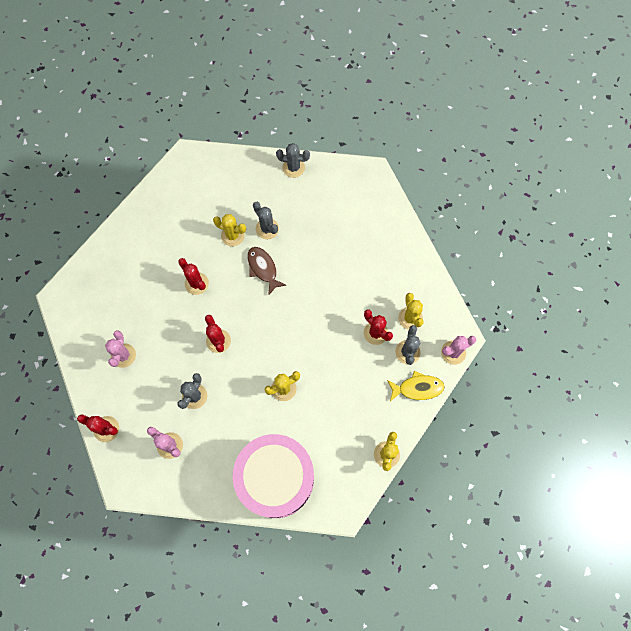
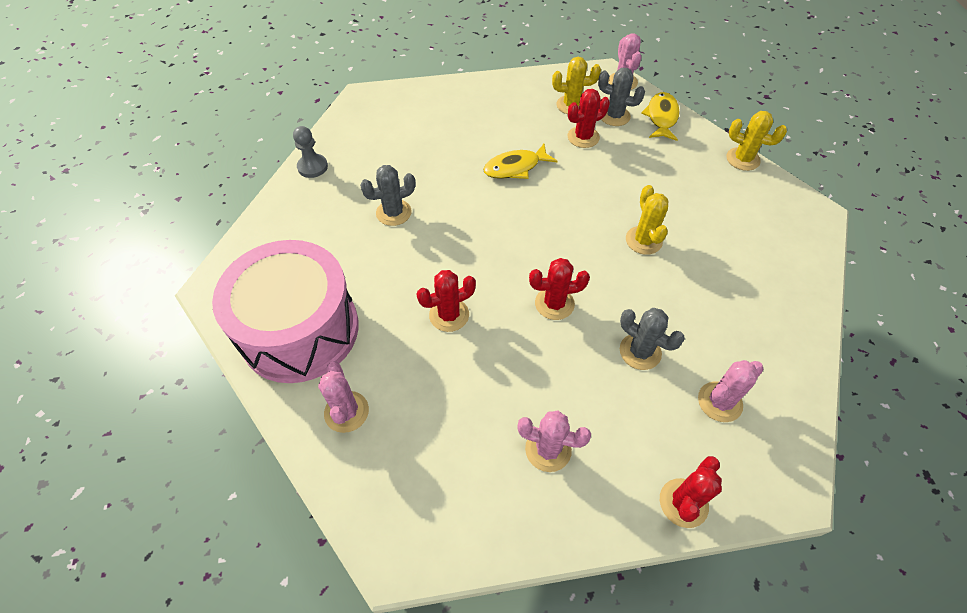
camera: 75 degrees left, 15 degrees down
yellow cactus [213,214,246,246] -> none
pink drum [233,434,314,518] -> pink drum moved to [212,240,359,383]
brown fish [247,247,287,295] -> none
grey cactus [276,143,310,178] -> grey pawn [293,126,328,178]
none -> pink cactus [318,361,369,433]
none -> yellow fish [483,144,558,179]

